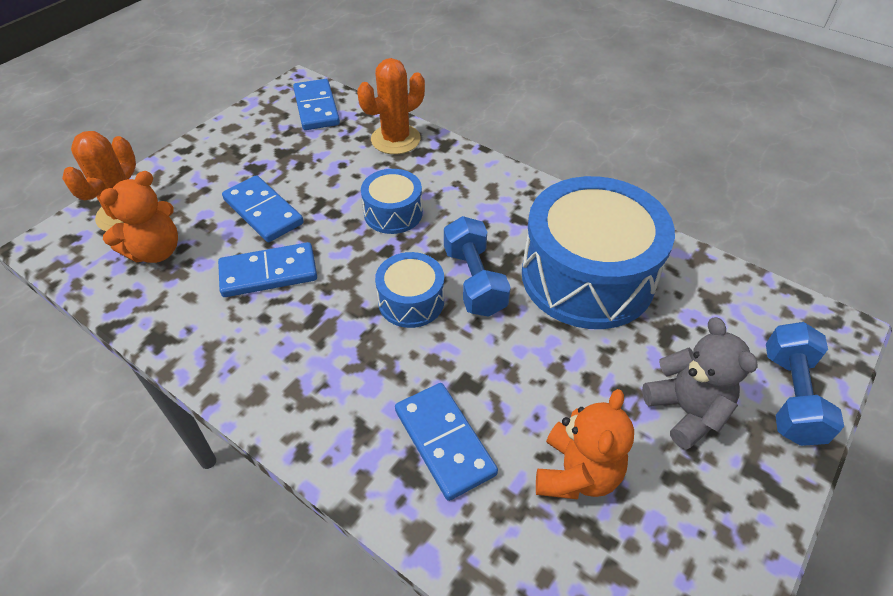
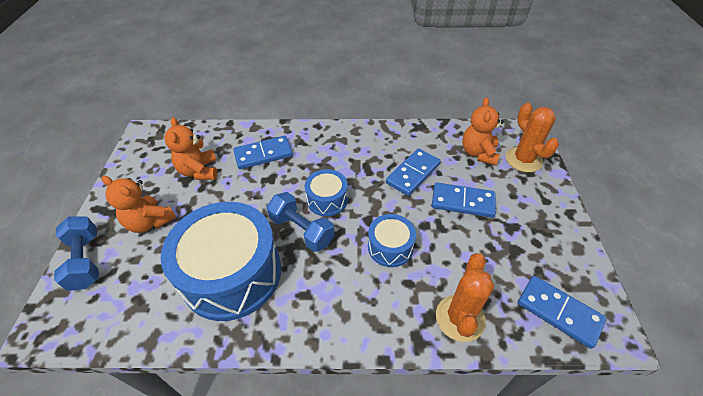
camera: 145 degrees right, 0 degrees up
blue domino [395,383,498,501] -> blue domino turned 45 degrees counterclockwise [233,136,293,169]
grey teddy bear [642,317,758,450] -> orange teddy bear [102,176,176,233]

